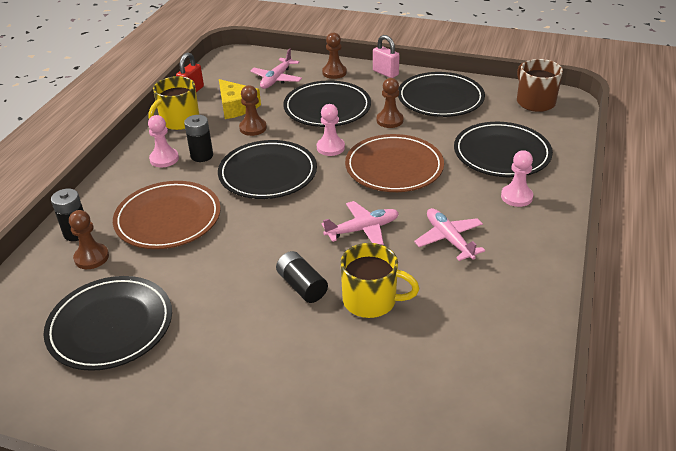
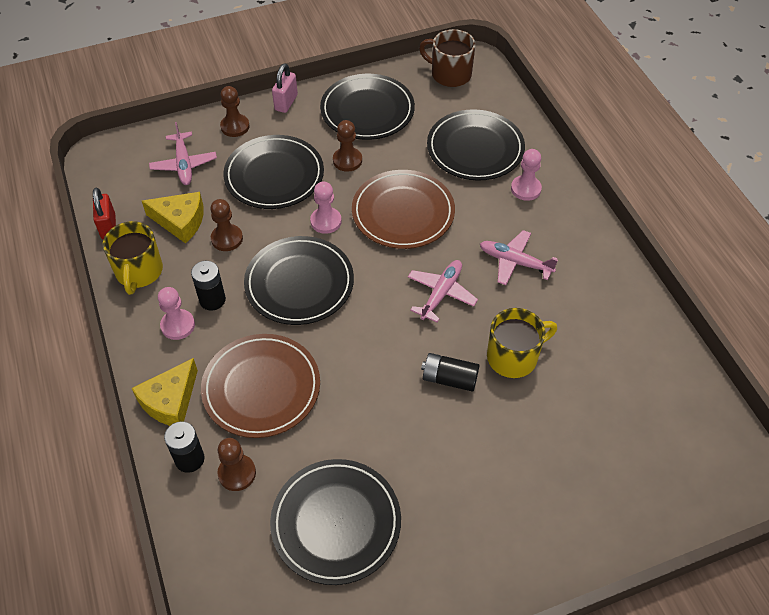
camera: 40 degrees left, 15 degrees up
pink padlock [373,35,400,78] -> pink padlock turned 75 degrees counterclockwise [272,64,298,113]
none -> yellow cheese [132,358,198,426]

